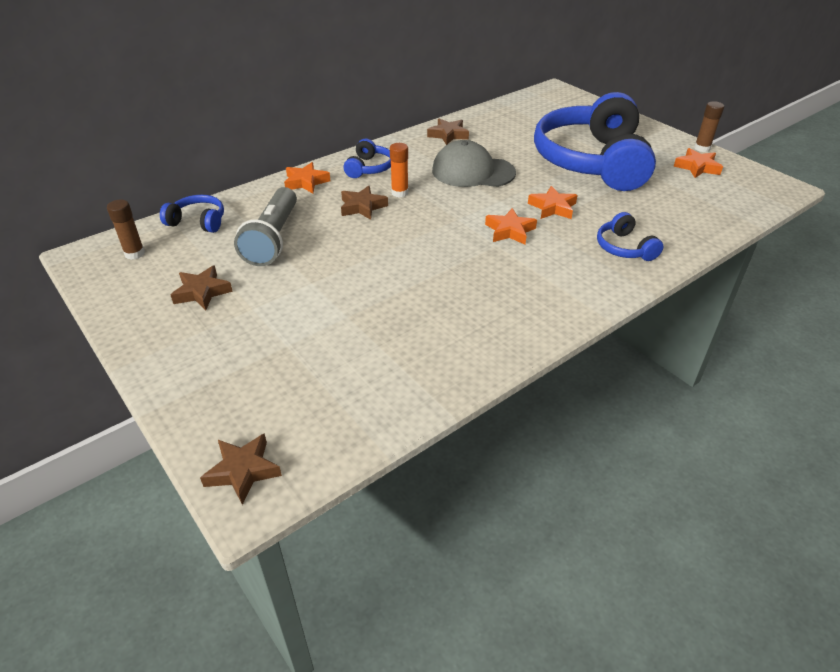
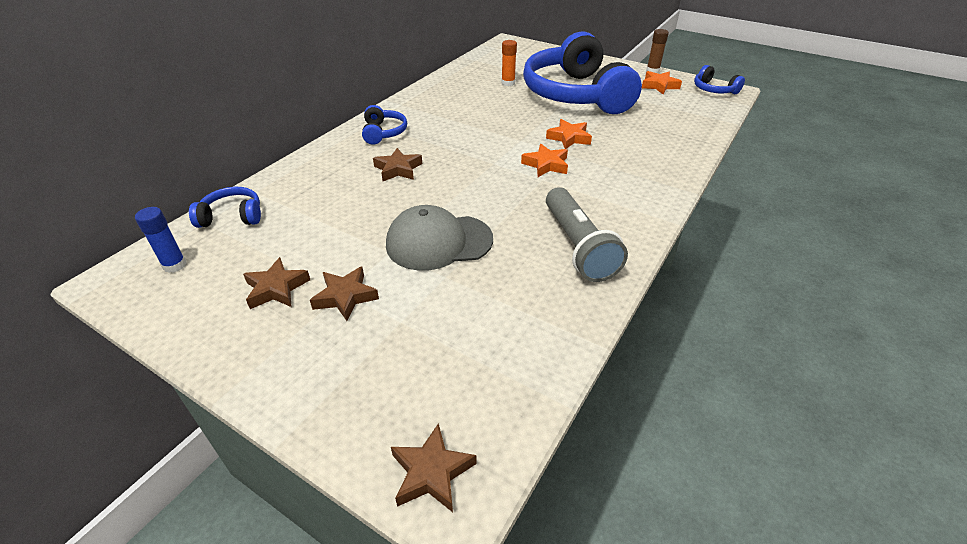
camera: 20 degrees left, 0 degrees up
brown glue stick [107,199,145,260] -> blue glue stick [135,207,187,273]
grey flashlight [234,187,297,266] -> grey flashlight moved to [546,187,628,282]
orange star [284,162,330,193] -> none
orange glue stick [390,143,409,198] -> orange glue stick moved to [501,40,517,86]
brown star [427,119,469,145] -> brown star moved to [310,266,379,321]
grey cap [432,140,516,187] -> grey cap moved to [386,205,493,271]
blue headphones [597,212,664,261] -> blue headphones moved to [694,65,745,94]

